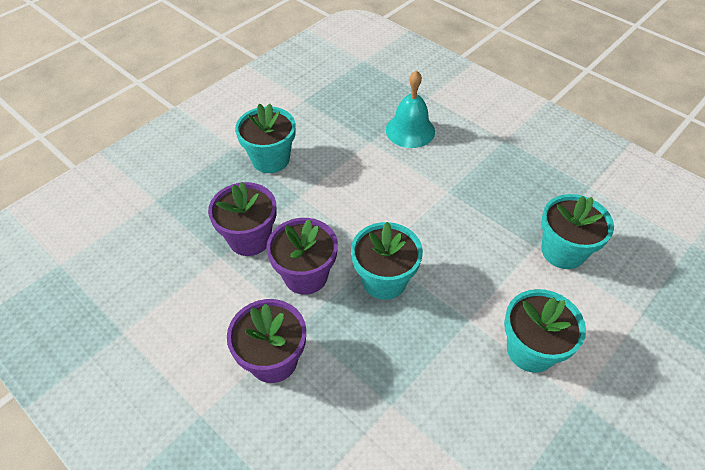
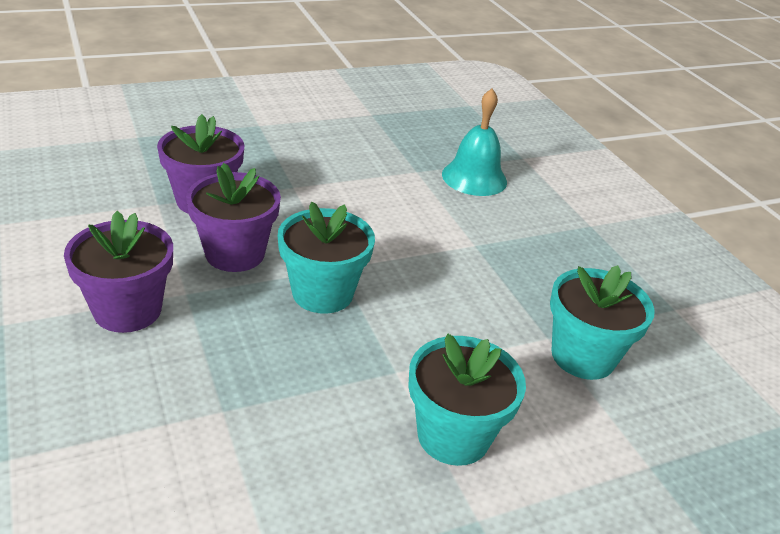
camera: 20 degrees right, 15 degrees down
turquoise flower pot [235,104,296,173] -> none

